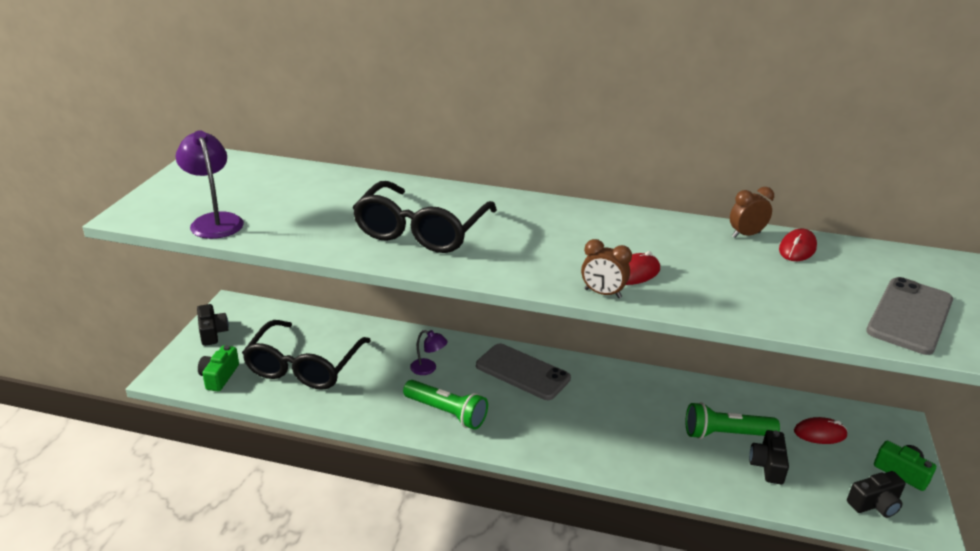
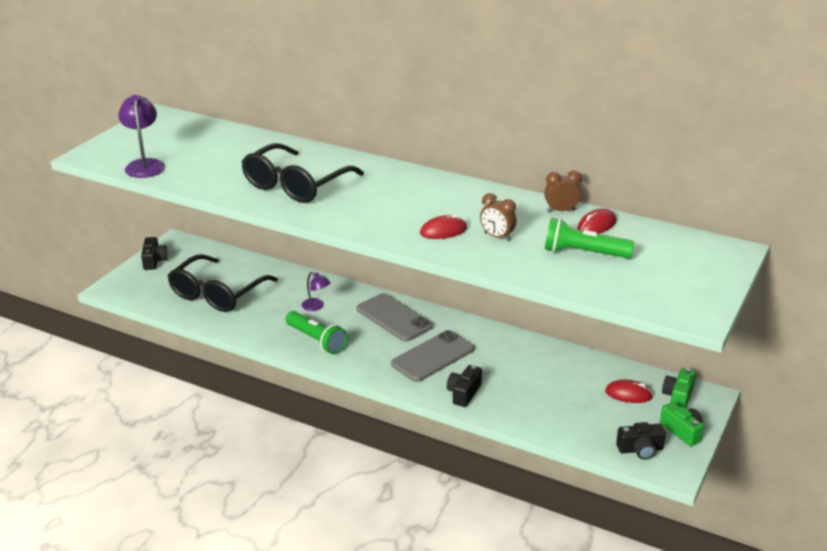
camera: 15 degrees right, 0 degrees up
green camera [198,345,239,391] -> green camera moved to [662,368,696,408]
brown clock [581,239,632,298] -> brown clock moved to [480,193,517,241]
green flashlight [685,402,780,439] -> green flashlight moved to [545,218,634,258]
black camera [749,430,789,484] -> black camera moved to [447,365,482,407]
grey phone [866,277,953,355] -> grey phone moved to [391,330,474,382]

